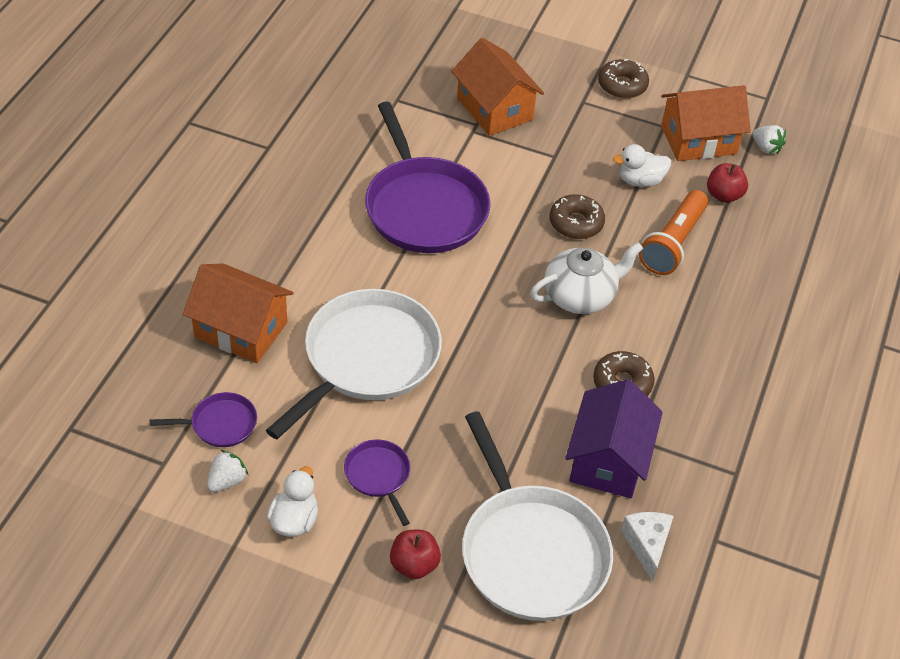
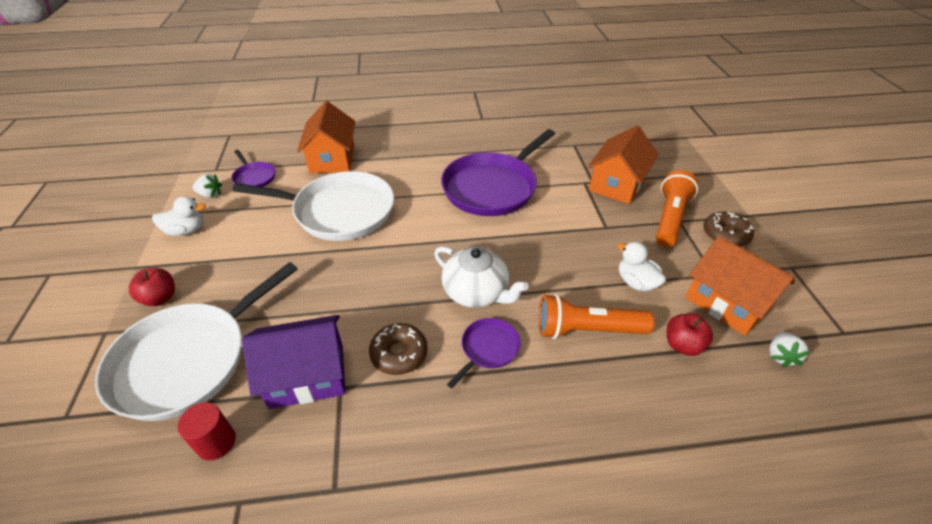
camera: 65 degrees right, 5 degrees down
purple pan [344,439,410,526] -> purple pan moved to [447,318,521,388]
brown donut [550,194,605,239] -> none
white cheese [621,512,674,582] -> red cylinder [178,402,236,460]
none -> orange flashlight [656,170,698,247]

